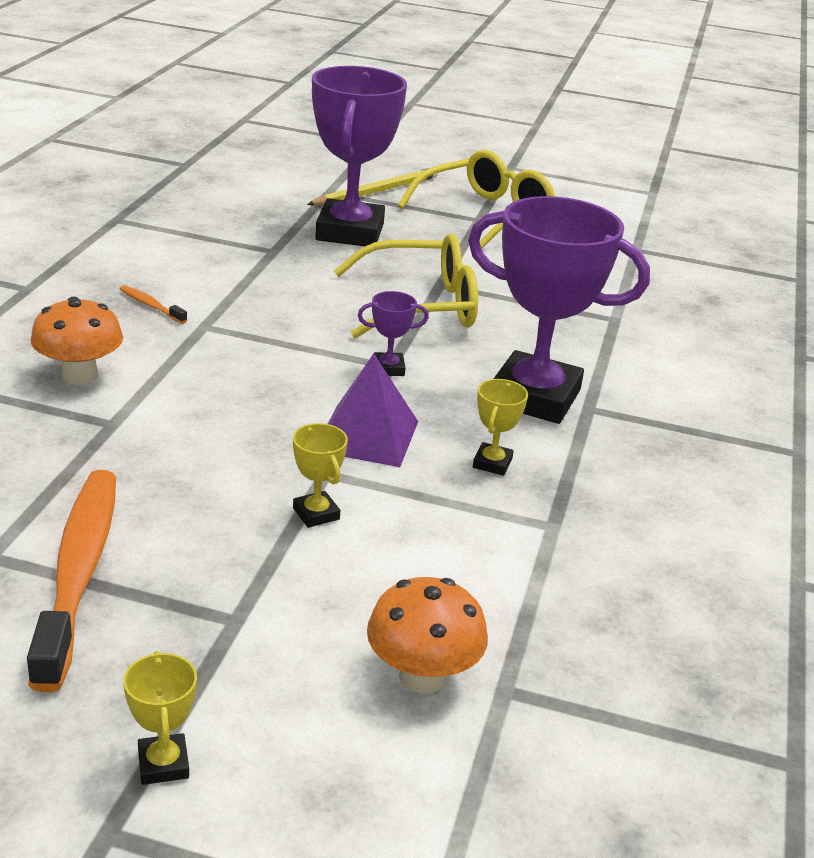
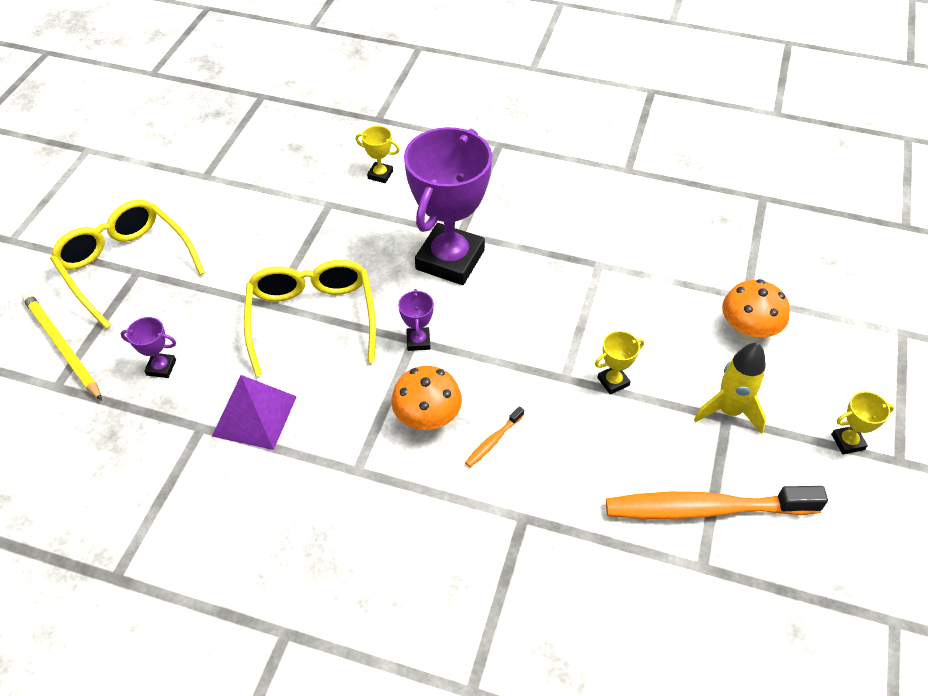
camera: 85 degrees left, 20 degrees up
orange mushroom [31,297,123,385] -> orange mushroom moved to [391,366,462,430]
orange toothbrush [120,285,187,324] -> orange toothbrush moved to [465,406,524,467]
purple trophy [312,66,407,246] -> purple trophy [120,317,176,378], size x0.40
purple pyramid [328,353,418,467] -> purple pyramid moved to [212,375,297,450]
yellow trophy [473,379,528,476] -> yellow trophy moved to [355,126,400,183]
none -> yellow rocket [694,343,766,434]

